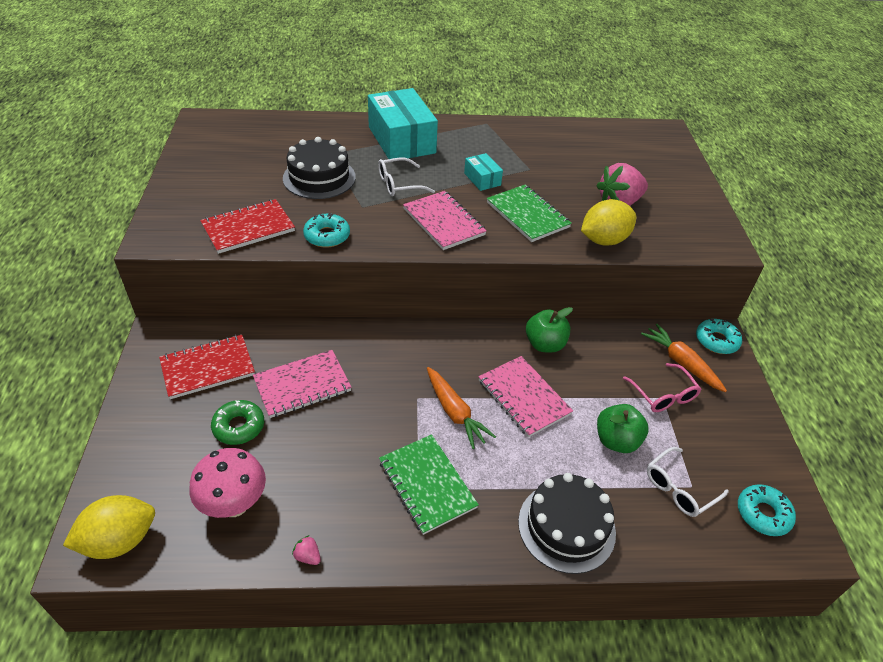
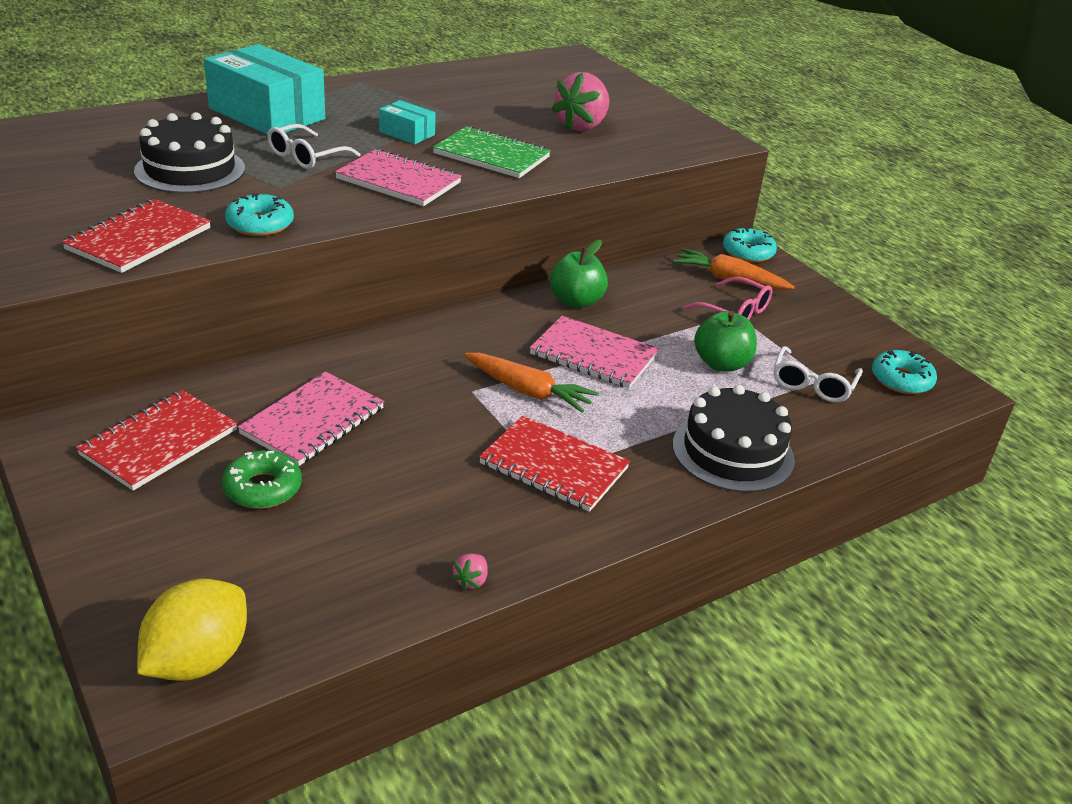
camera: 30 degrees left, 10 degrees down
pink mushroom [189,448,266,518] -> none
pink strawberry [292,535,321,565] -> pink strawberry turned 75 degrees counterclockwise [452,554,488,590]
green notebook [379,434,479,535] -> red notebook [479,416,630,512]
yellow lemon [581,199,636,246] -> none

